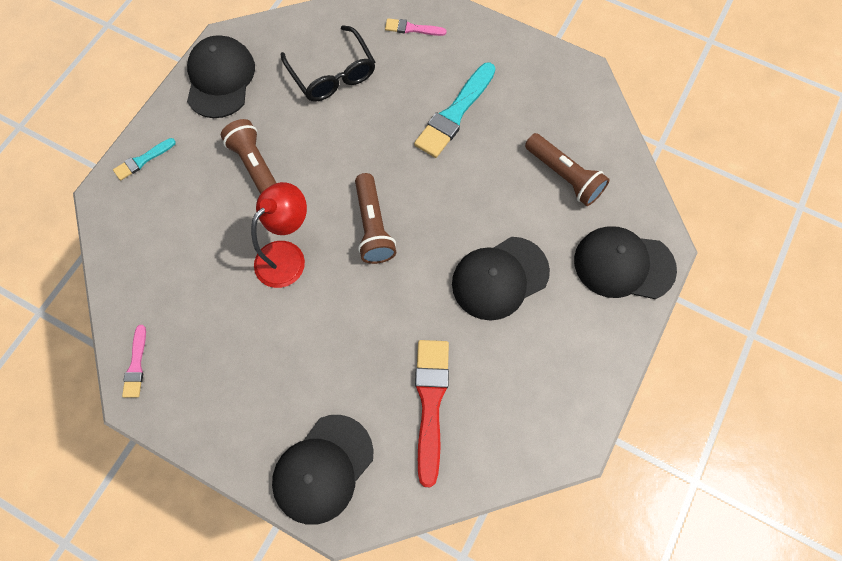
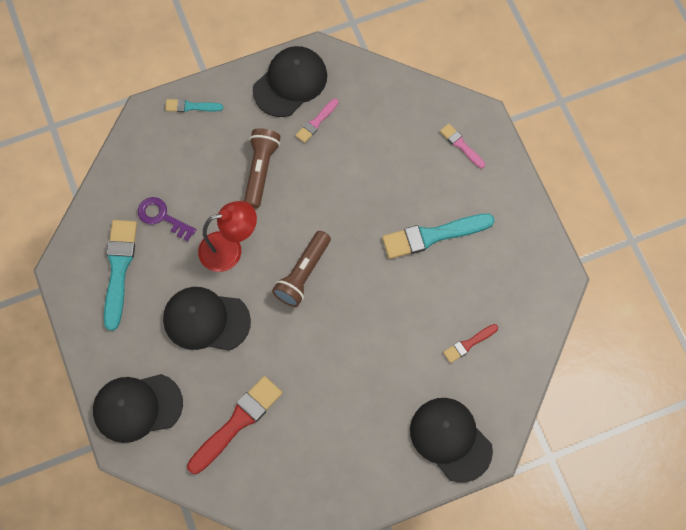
camera: 40 degrees right, 0 degrees up
pink brush [122,325,146,398] -> pink brush moved to [296,99,339,143]
black glasses [281,25,375,102] -> none
black cap [452,237,550,321] -> black cap moved to [163,287,251,351]
brown flashlight [525,133,610,206] -> red brush [443,324,498,363]
none -> turquoise brush [104,220,137,331]
none -> purple key [138,197,196,241]

